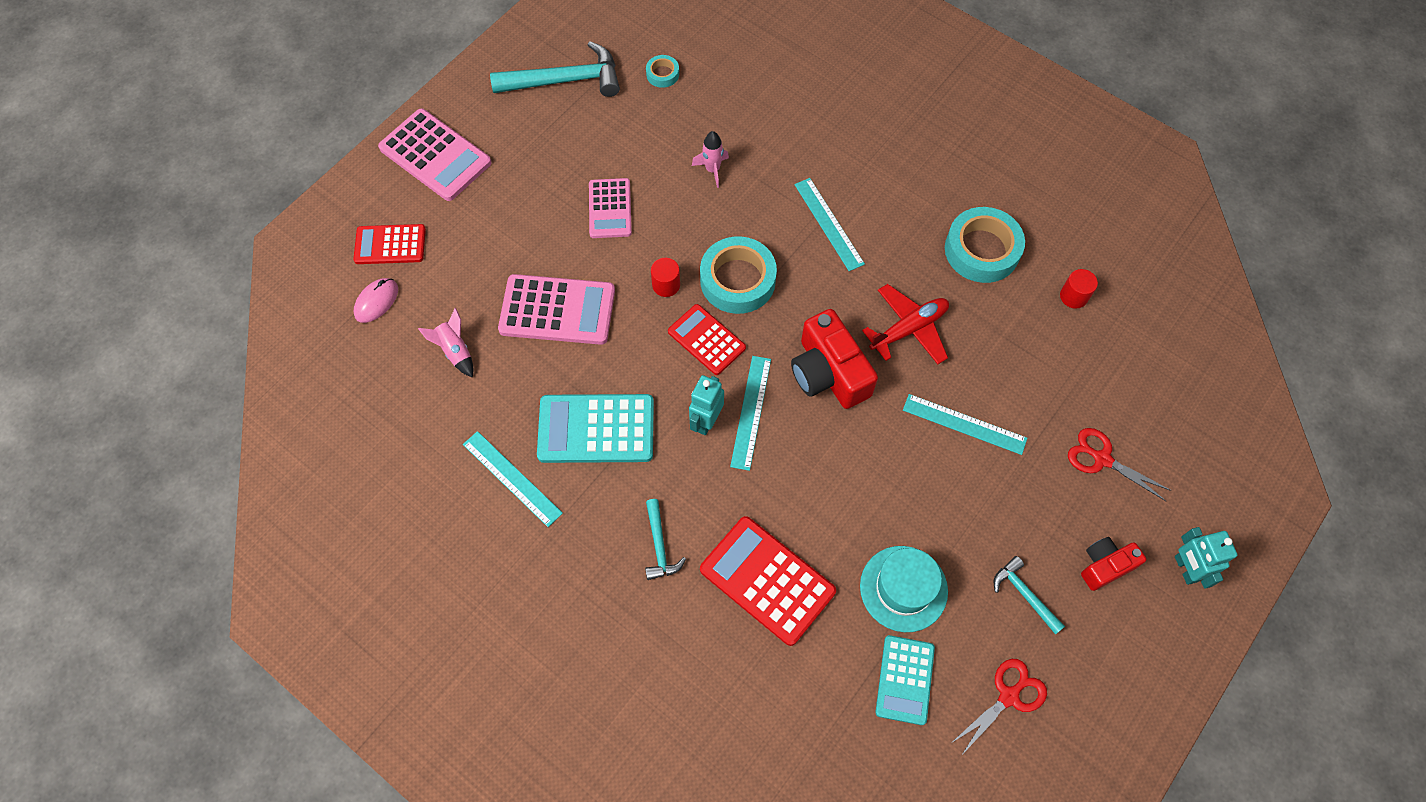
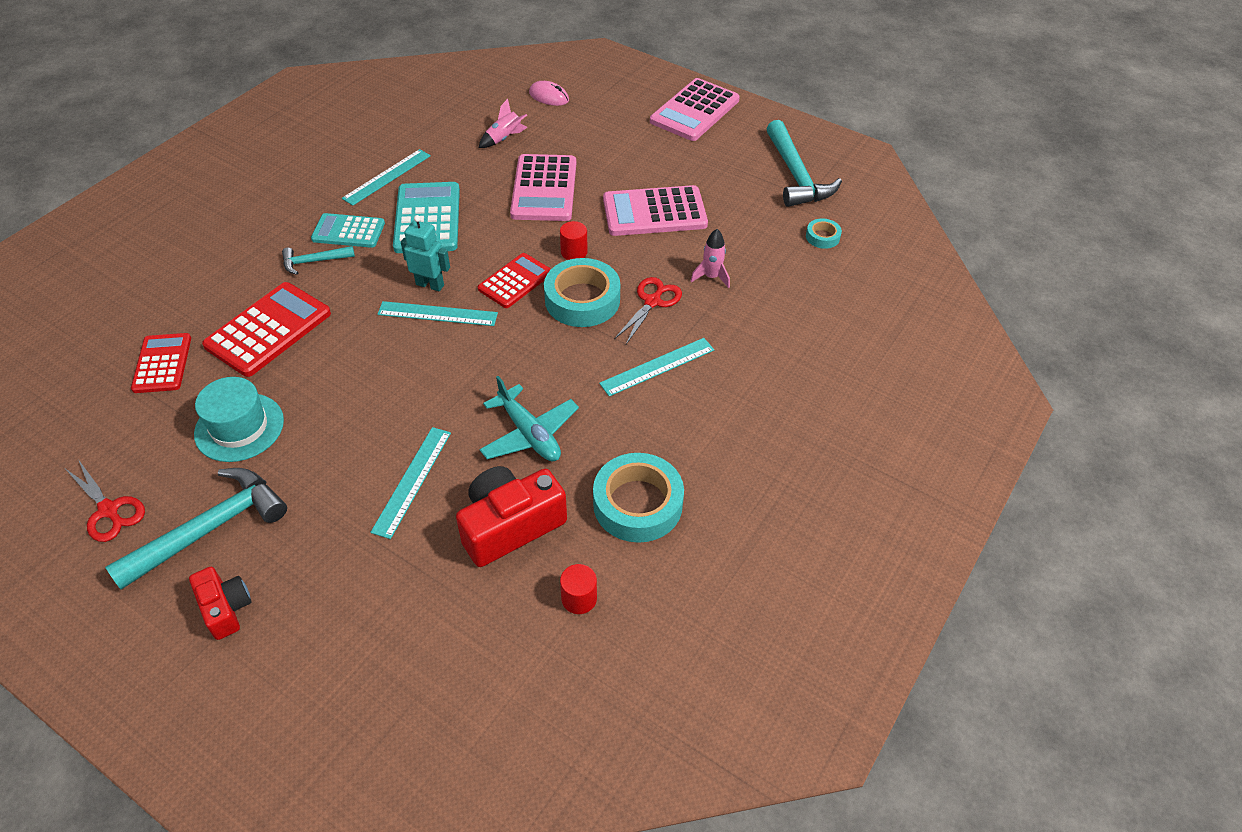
camera: 85 degrees right, 15 degrees down
red calculator [353,224,426,264] -> red calculator moved to [131,333,191,393]
pink calculator [589,178,632,238] -> pink calculator [603,185,708,236], size x1.55
red camera [791,309,878,409] -> red camera moved to [456,466,567,567]
red plane [862,284,949,364] -> turquoise plane [479,376,579,461]
turquoise calculator [876,635,935,725] -> turquoise calculator moved to [311,213,385,248]
turquoise hammer [994,556,1065,634] -> turquoise hammer [105,468,287,590], size x1.90
red scissors [1068,428,1172,501] -> red scissors moved to [614,277,682,344]
turquoise robot [1175,527,1238,589] -> none

